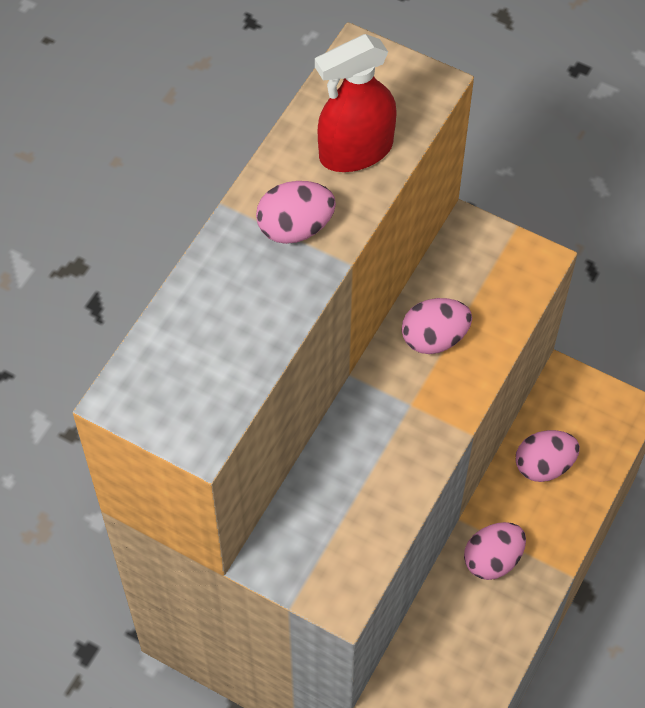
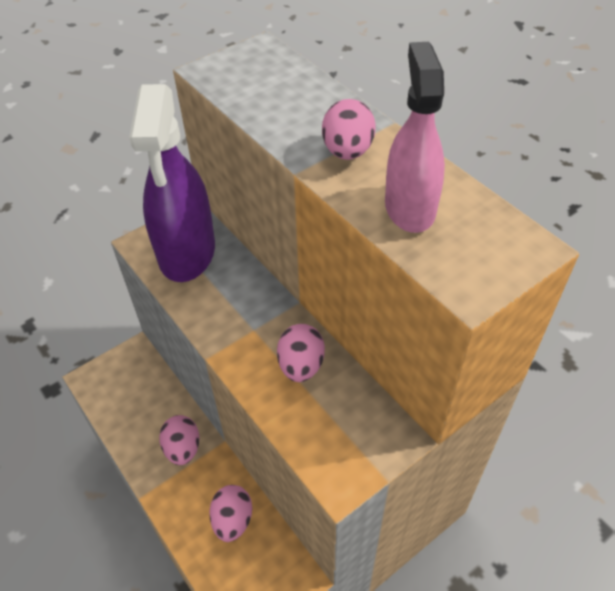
camera: 115 degrees right, 10 degrees down
red spray bottle [315,34,396,172] -> pink spray bottle [385,42,445,233]
none -> purple spray bottle [129,84,215,282]

